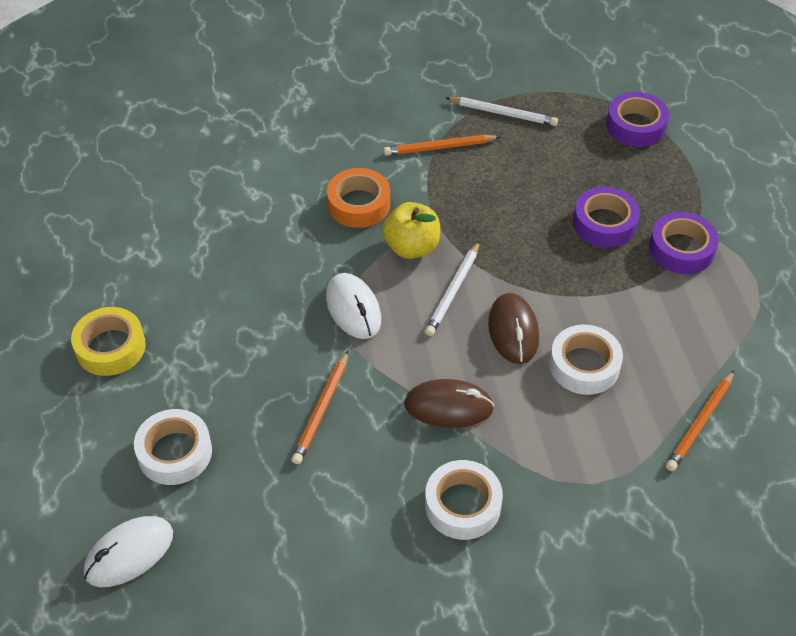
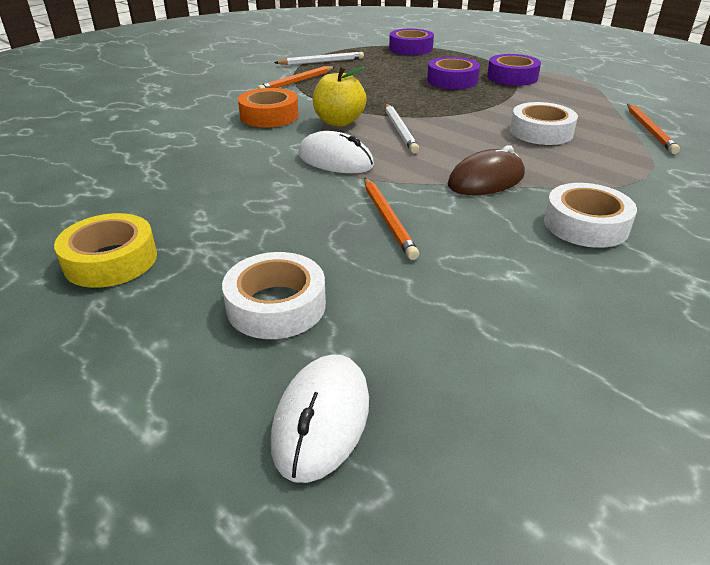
camera: 35 degrees left, 15 degrees down
brown mouse [488,293,539,364] -> none

